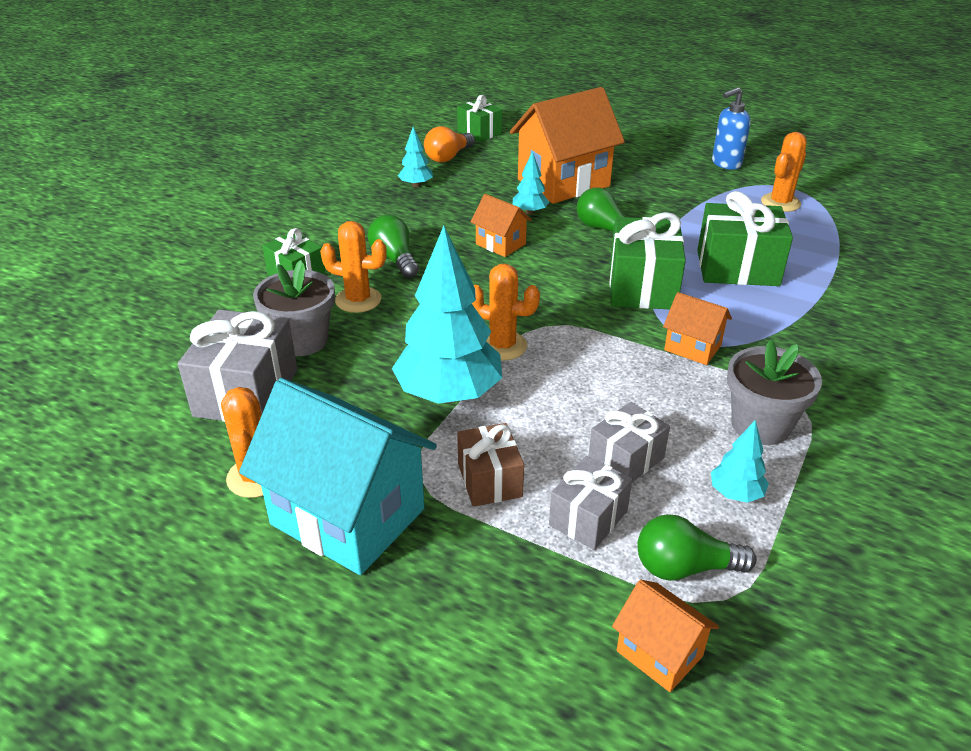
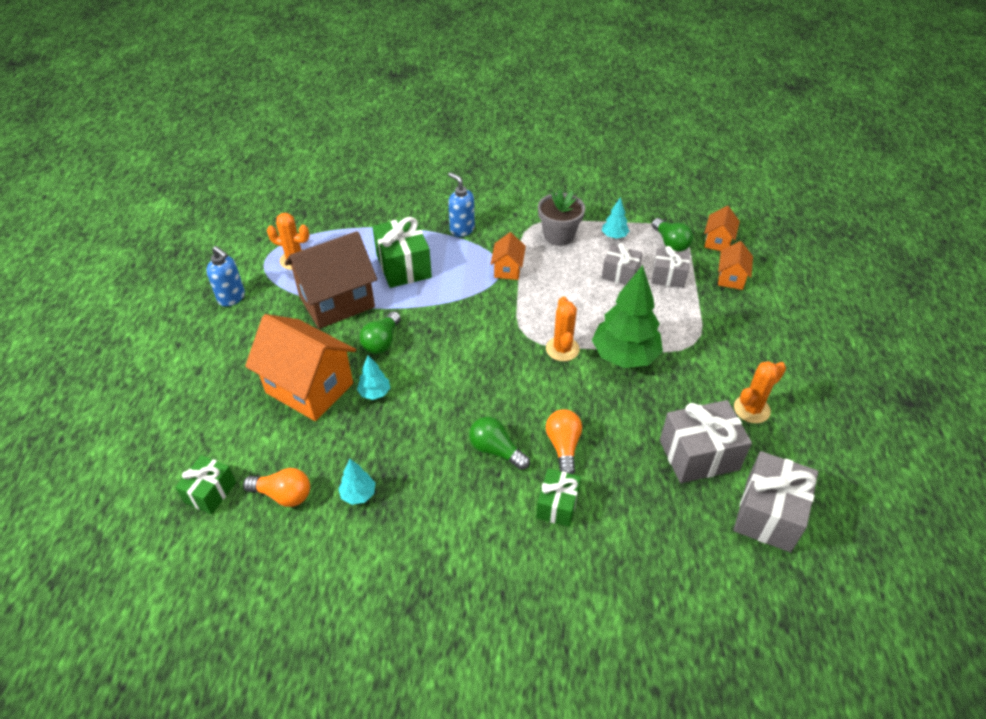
camera: 115 degrees left, 10 degrees up
turquoise house [239,378,437,575] -> none
grey flower pot [253,260,335,356] -> none
orange cactus [320,221,387,313] -> orange light bulb [546,409,582,474]
green light bulb [367,215,419,278] -> green light bulb turned 90 degrees clockwise [469,417,530,470]
turquoise tree [392,226,502,404] -> green tree [592,265,663,368]
brown gift [457,423,524,507] -> none
orange house [470,194,532,257] -> orange house moved to [718,241,753,290]
green gift [610,212,686,310] -> none
none -> brown house [285,231,377,329]
none -> blue soap dispenser [448,172,475,237]
none -> grey gift [734,451,818,552]

